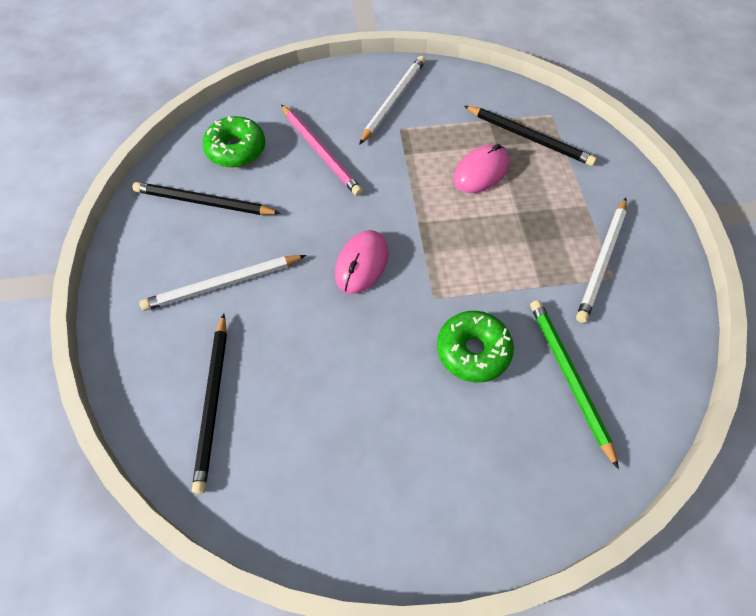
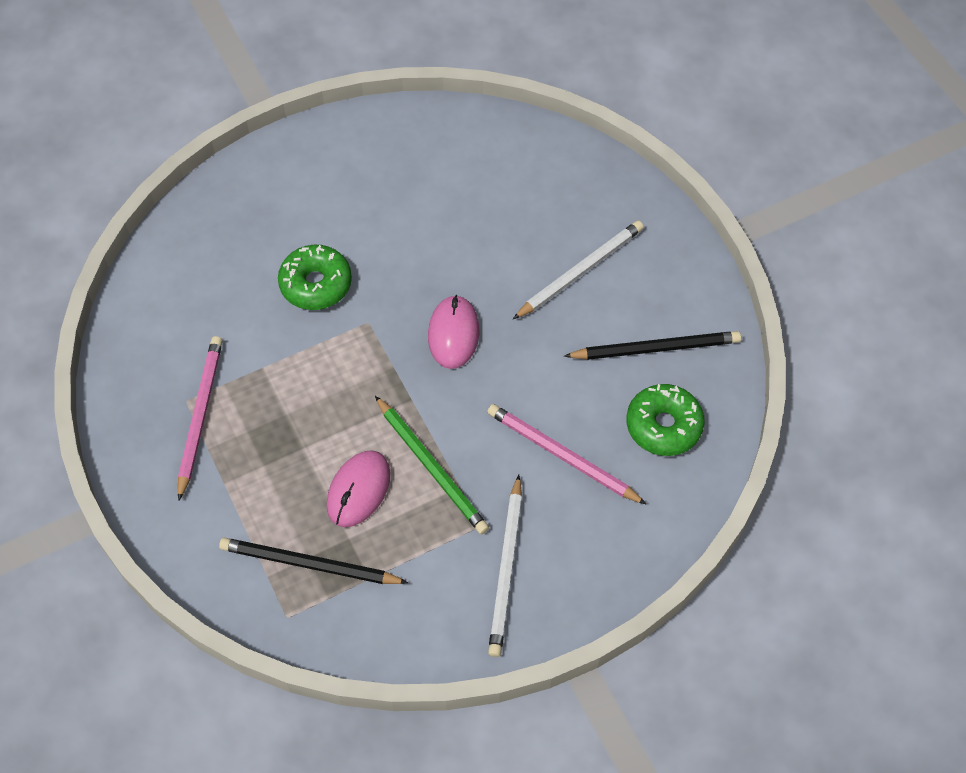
camera: 160 degrees right, 0 degrees up
black pencil [192,313,227,494] -> none
green pencil [530,300,619,469] -> green pencil moved to [375,396,489,534]
white pencil [576,198,627,323] -> pink pencil [178,336,223,501]

